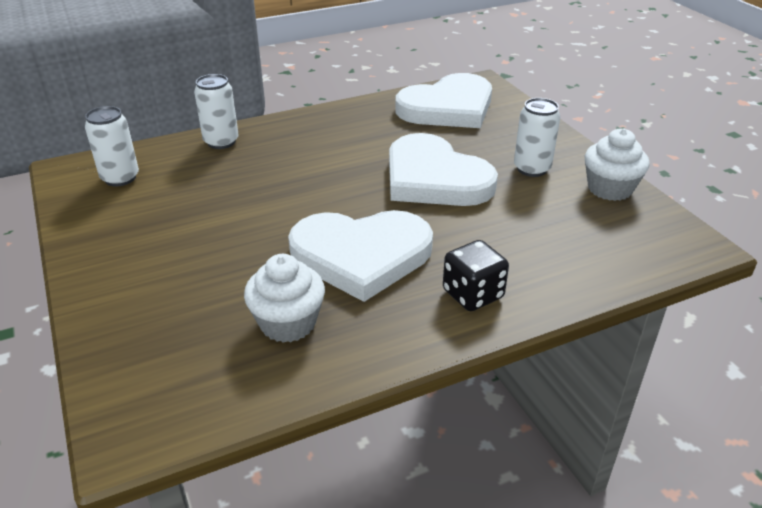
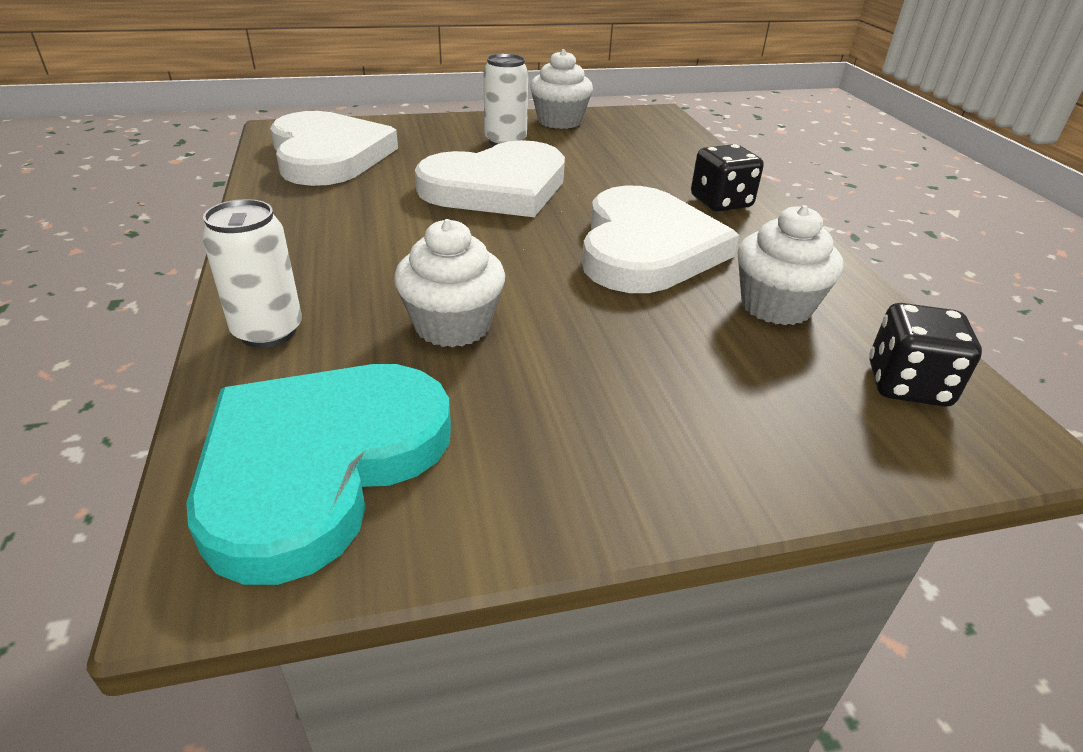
camera: 80 degrees left, 0 degrees up
white can [85,106,139,187] -> turquoise heart [186,364,451,585]
none -> white cupcake [394,219,505,348]
none -> black dice [869,303,982,407]

